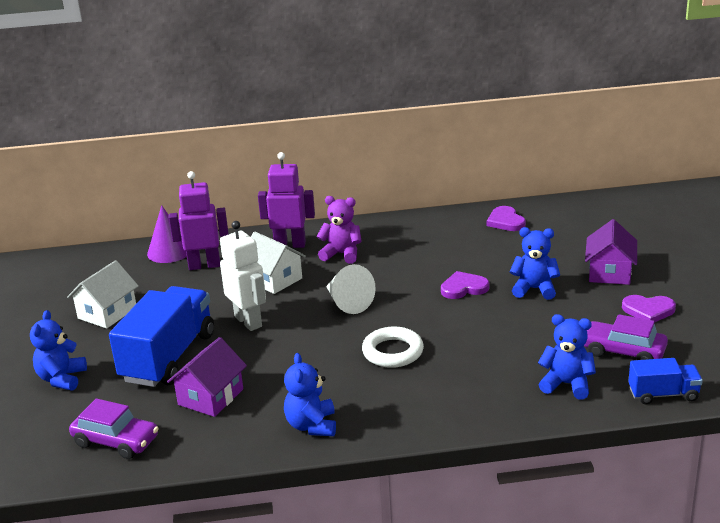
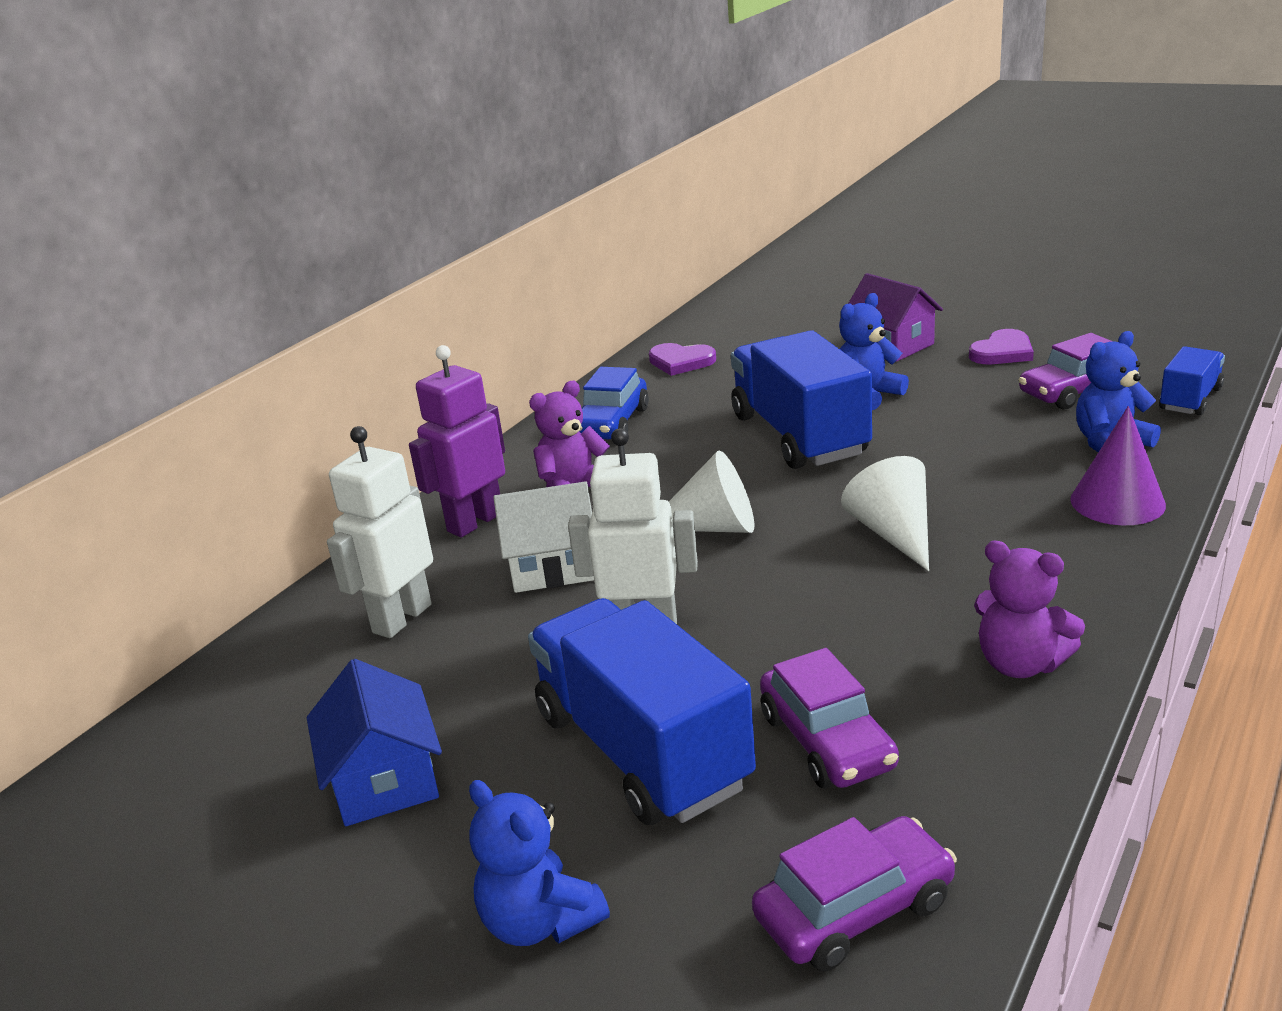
camera: 50 degrees left, 0 degrees up
white house [67,260,139,329] -> blue house [307,659,442,826]
purple cone [147,205,187,263] -> purple cone moved to [1070,406,1166,525]
purple house [167,337,247,417] -> purple car [760,648,899,788]
purple robot [169,171,229,270] -> white robot [327,426,433,638]
blue teddy bear [284,353,336,436] -> purple teddy bear [974,541,1085,678]
white ring [362,326,424,368] -> white cone [841,456,929,571]
purple heart [441,271,489,299] -> blue truck [731,330,872,469]
none -> blue car [579,367,649,439]

